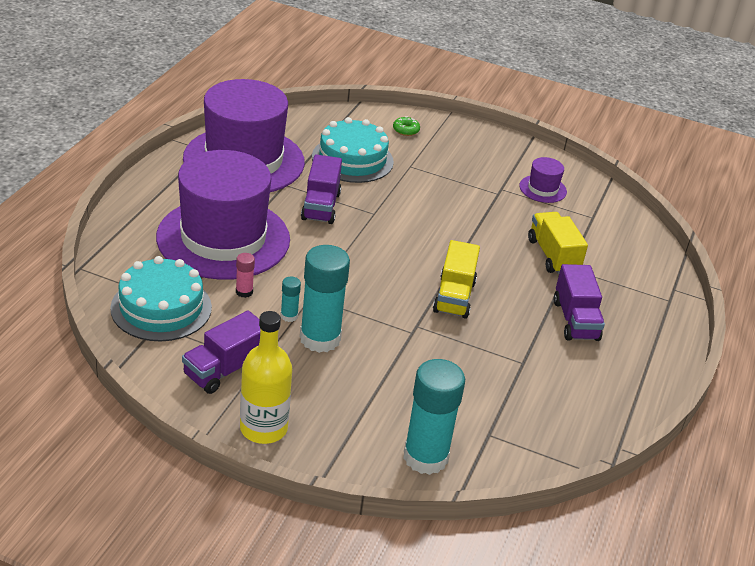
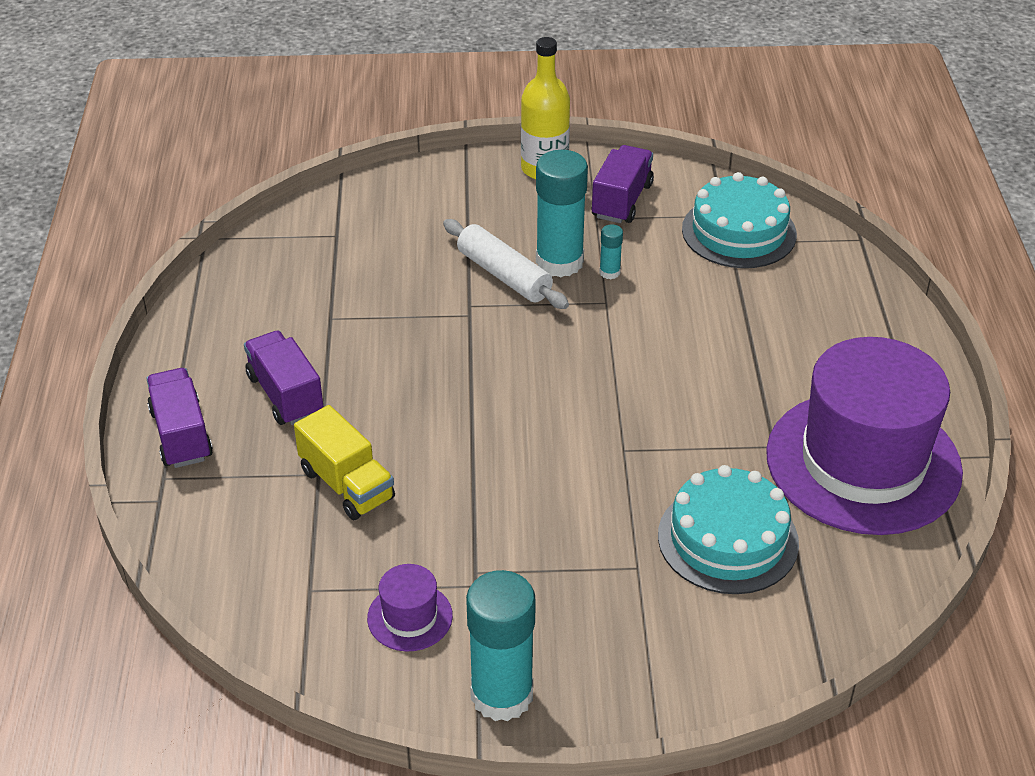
camera: 160 degrees right, 5 degrees up
purple hat [156,150,290,280] -> none
pink glue stick [236,253,255,298] -> none
purple truck [301,154,342,224] -> purple truck moved to [146,368,213,468]
green donut [393,116,420,136] -> none
turquoise glue stick [403,359,465,475] -> turquoise glue stick moved to [466,570,536,722]
yellow truck [433,240,480,319] -> none
none -> white rolling pin [443,219,569,309]

